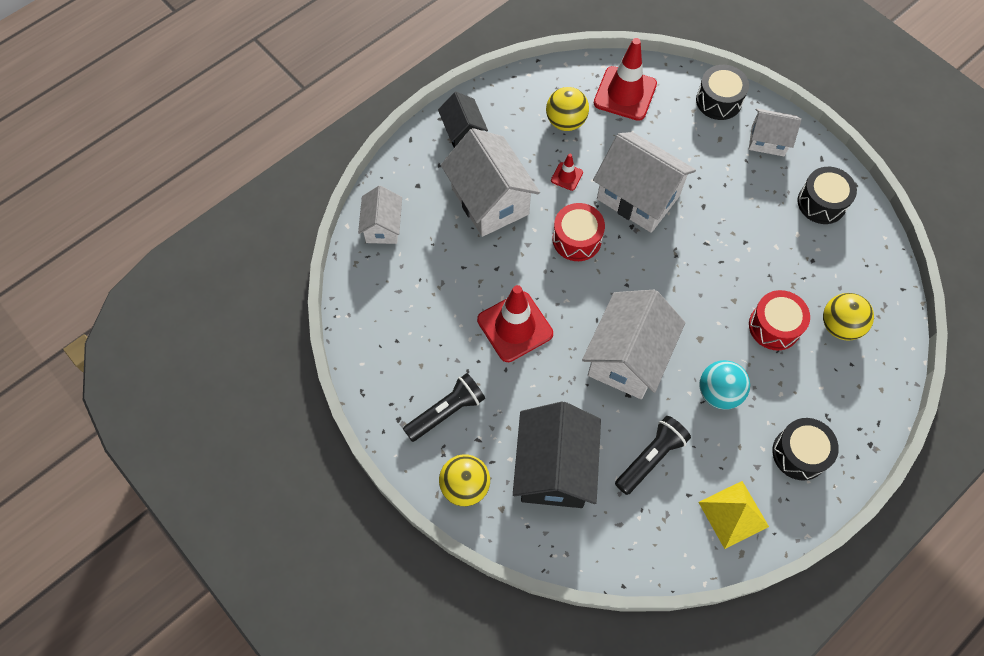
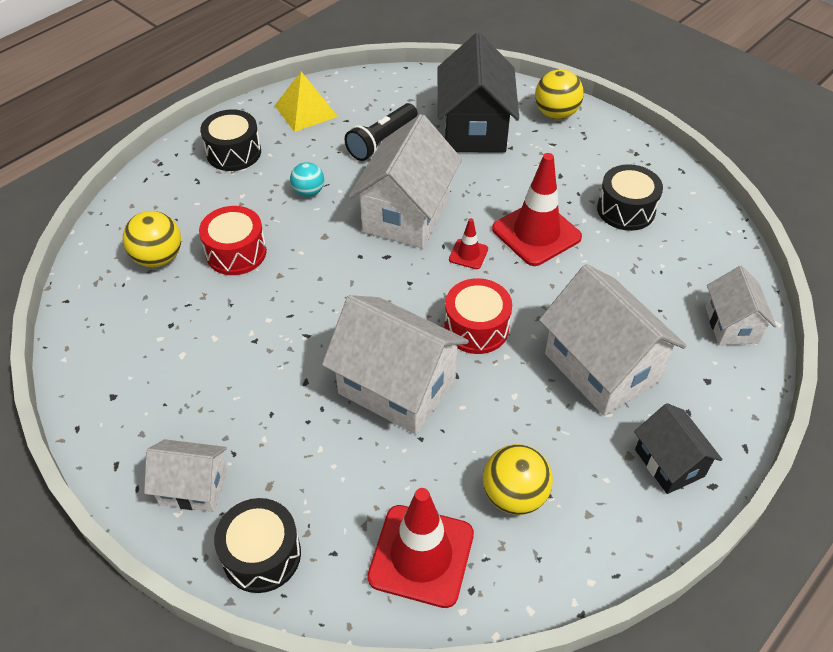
camera: 175 degrees right, 15 degrees down
black flashlight [403,373,485,442] -> none
red traffic cone [551,154,583,191] -> red traffic cone moved to [449,218,488,269]
turquoise ball [699,360,750,410] -> turquoise ball [290,162,324,197], size x0.66
black drum [797,167,857,224] -> black drum moved to [597,164,663,231]

